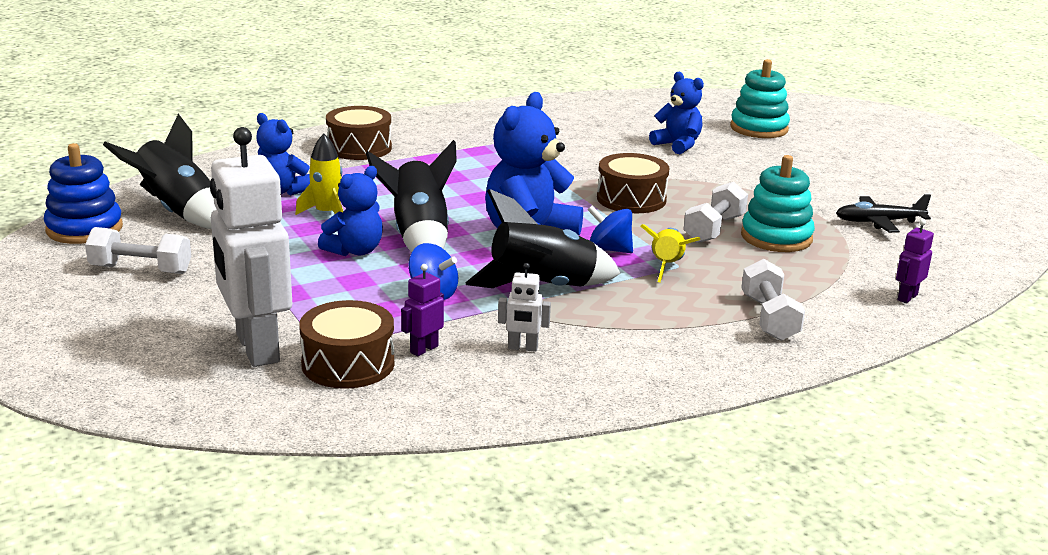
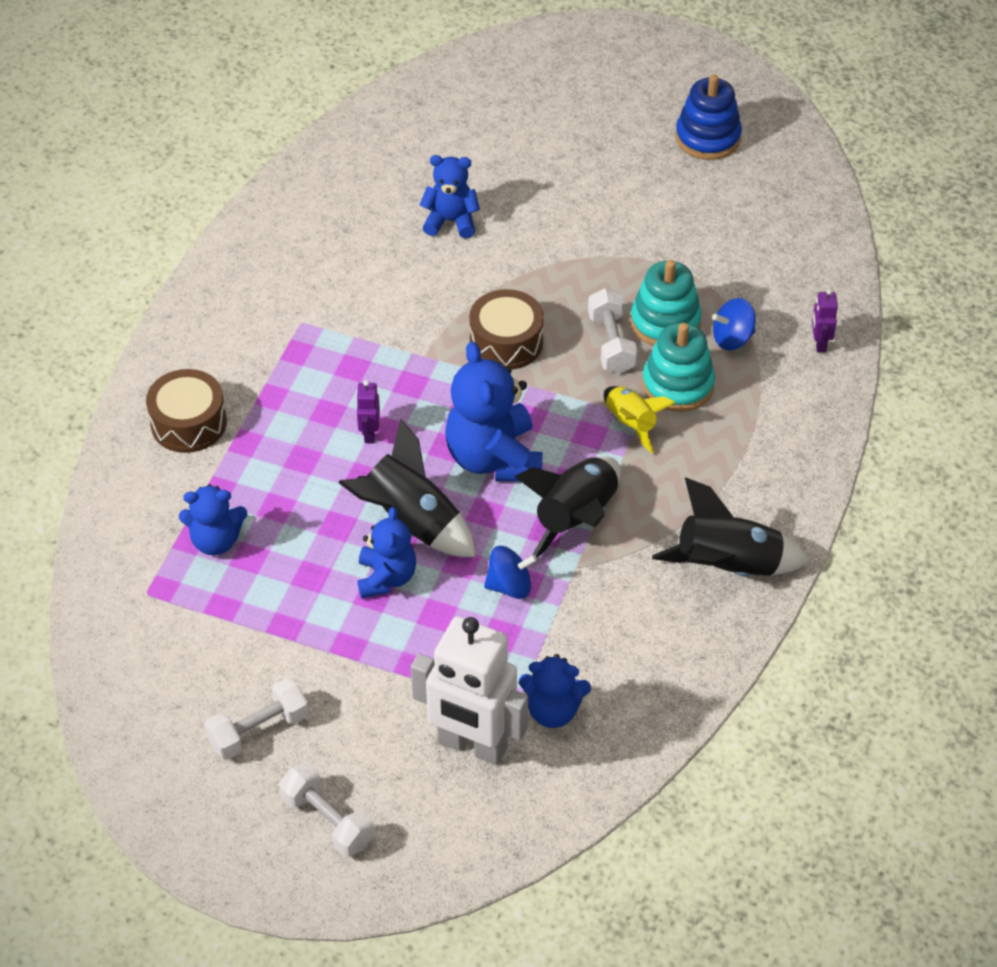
camera: 40 degrees left, 25 degrees up
blue stacking toy [44,143,123,244] -> blue stacking toy moved to [676,75,742,160]
black rocket [103,114,217,229] -> black rocket moved to [652,478,810,577]
yellow rocket [295,134,343,215] -> none
brown drum [299,300,394,389] -> blue teddy bear [519,654,591,728]
purple robot [401,264,444,356] -> purple robot moved to [356,380,380,443]
white robot [498,263,551,352] -> none
blue spinning top [588,206,633,253] -> blue spinning top moved to [712,298,756,350]
turquoise stacking toy [730,59,790,138] -> turquoise stacking toy moved to [642,323,715,412]
white dumbbell [741,259,805,341] -> white dumbbell moved to [279,762,374,857]
black plane [836,194,931,233] -> none

